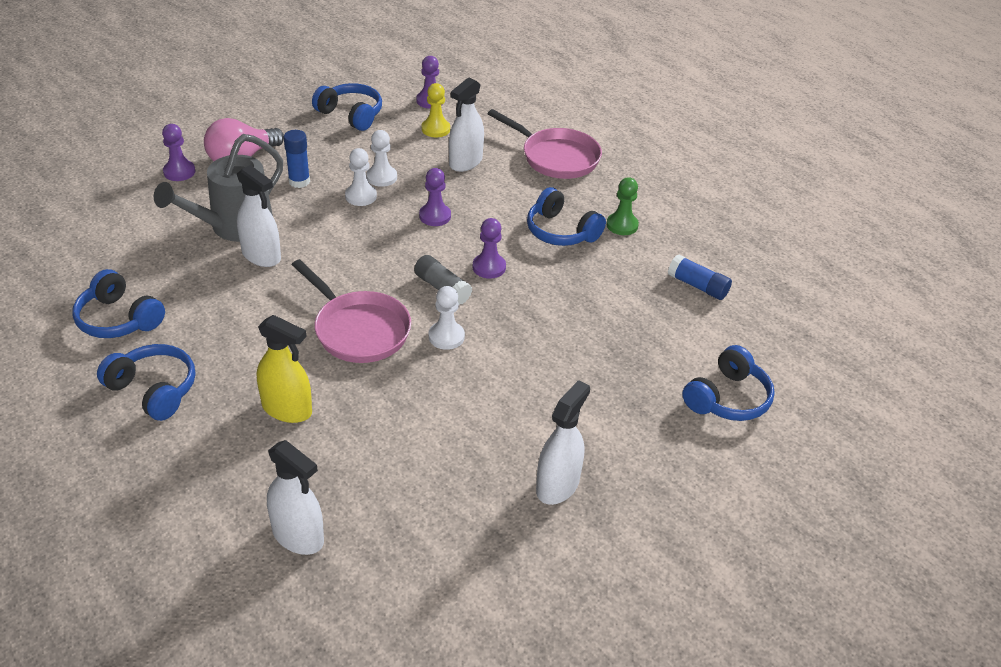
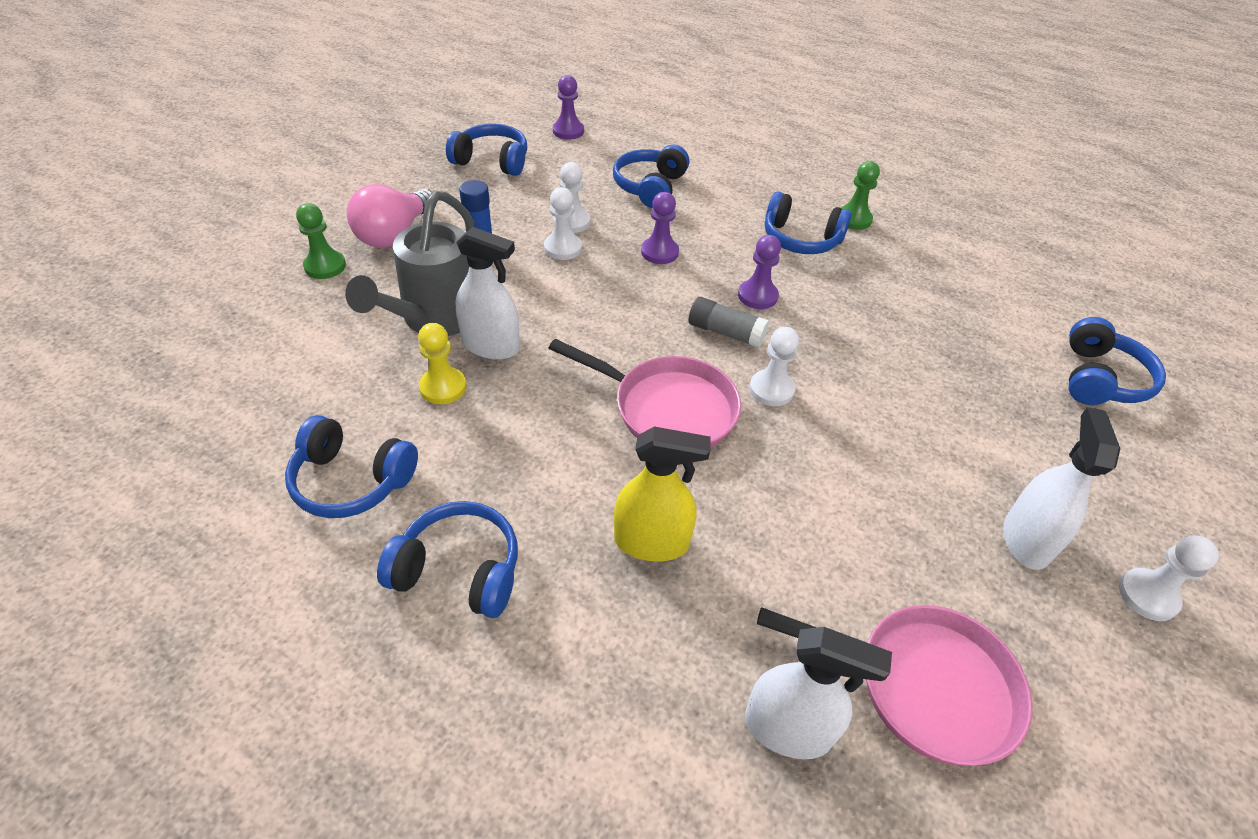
camera: 20 degrees left, 5 degrees up
purple pawn [162,124,195,181] -> green pawn [296,203,346,279]
yellow pawn [422,83,450,137] -> yellow pawn moved to [418,323,467,404]
white spray bottle [449,77,484,172] -> blue headphones [613,144,689,208]
pink pan [488,109,602,179] -> pink pan moved to [757,605,1033,766]
blue glue stick [668,254,732,300] -> none
none -> white pawn [1119,536,1219,621]

